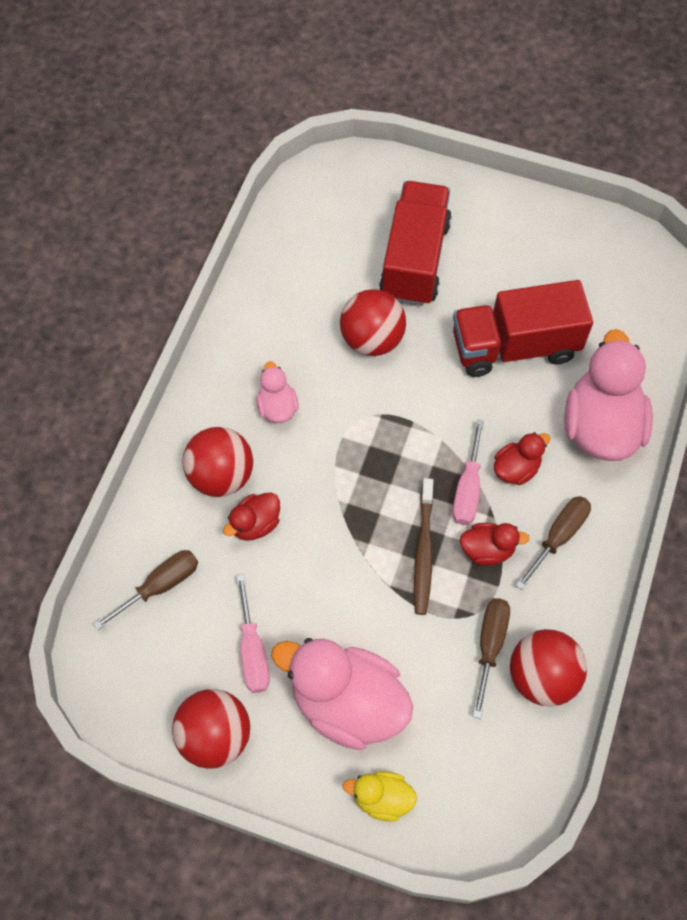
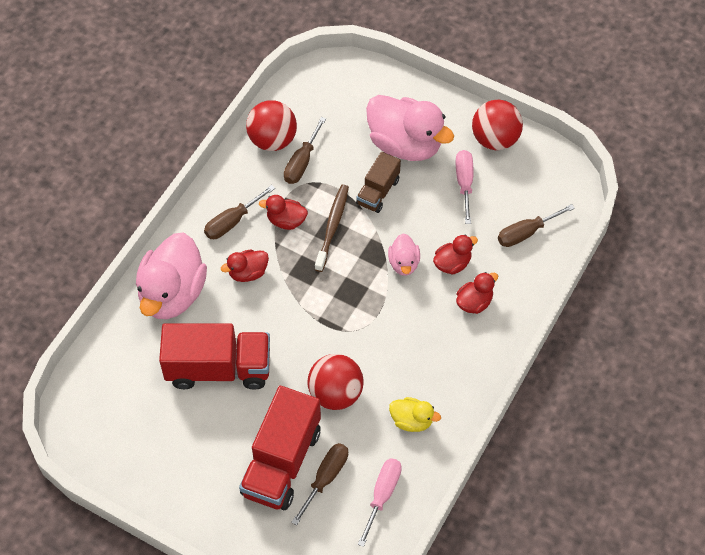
camera: 170 degrees left, 5 degrees down
red ball [183,427,253,497] -> red duck [456,272,498,314]
pink duck [257,361,299,423] -> pink duck moved to [388,233,420,276]
yellow duck [343,771,417,822] -> yellow duck moved to [389,397,441,432]
pink screwdriver [452,419,484,525] -> pink screwdriver moved to [358,458,402,547]
none -> brown screwdriver [291,443,348,525]
none -> brown truck [356,152,401,213]

